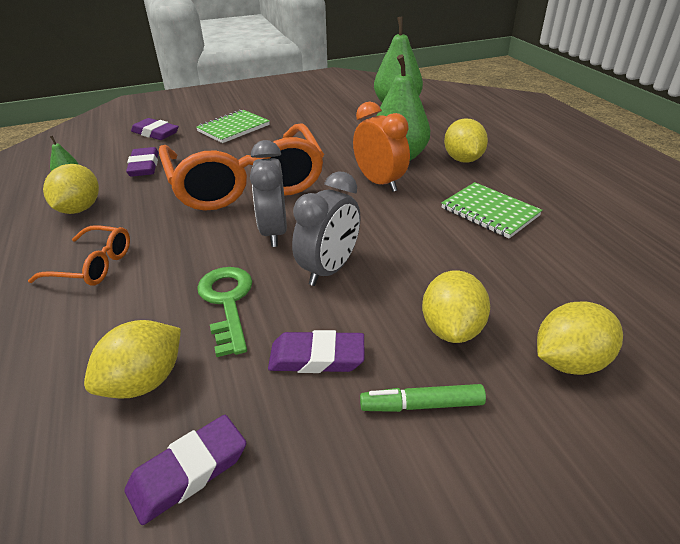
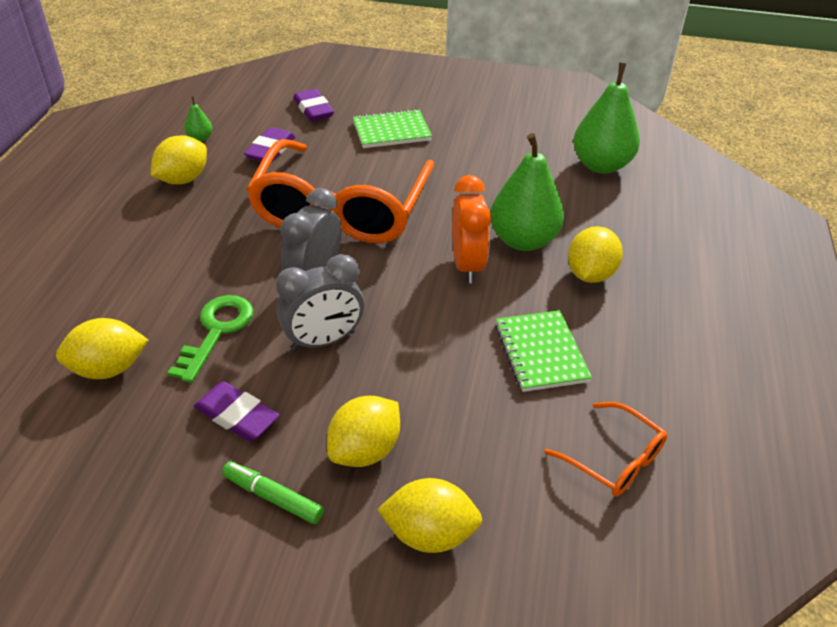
camera: 30 degrees right, 5 degrees up
orange glasses [28,225,130,286] -> orange glasses moved to [545,402,667,497]
purple eraser [124,415,246,525] -> none

